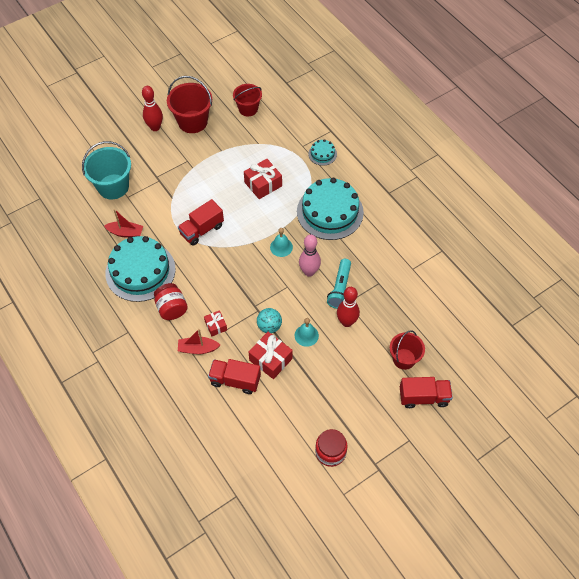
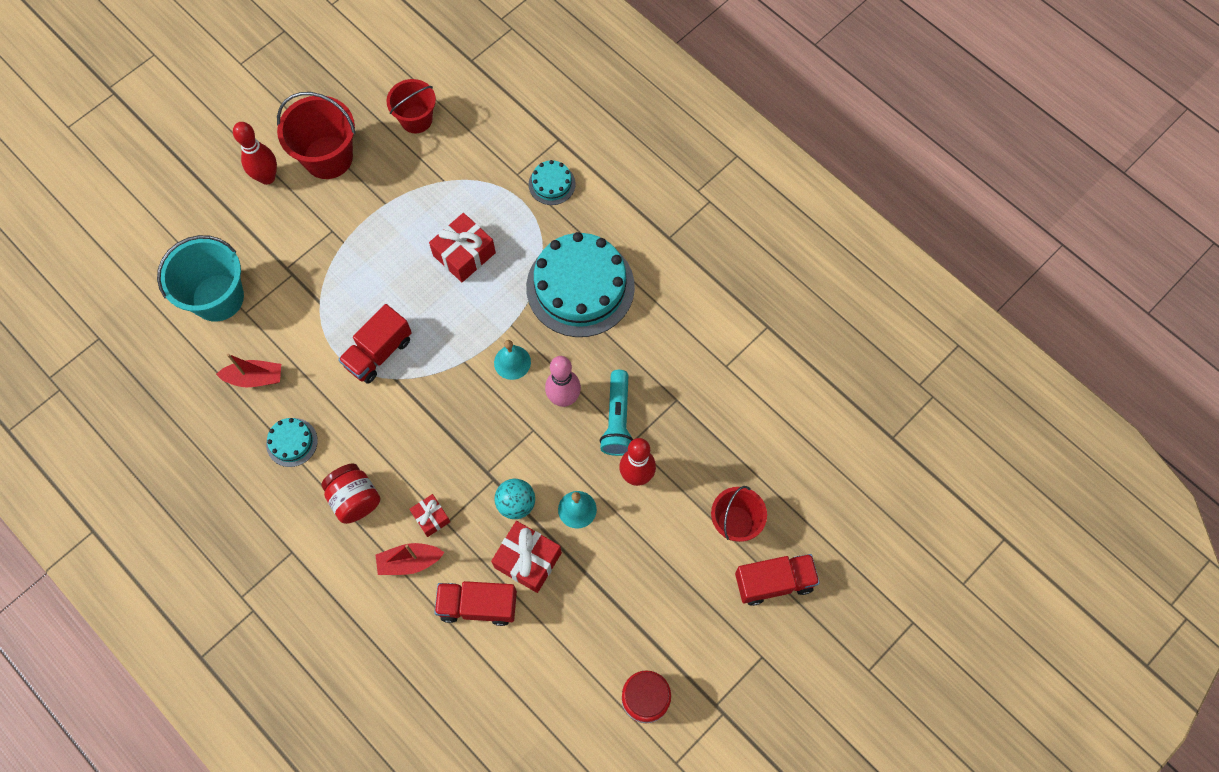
camera: 10 degrees left, 10 degrees up
turquoise cake [105,236,176,302] -> turquoise cake [266,418,318,467], size x0.45

